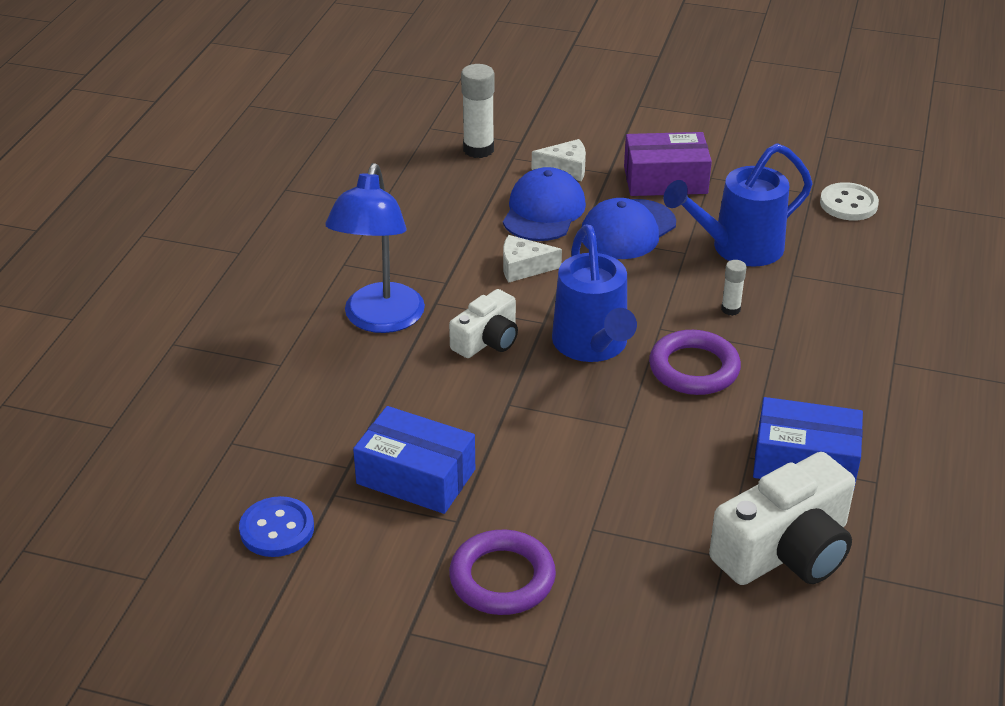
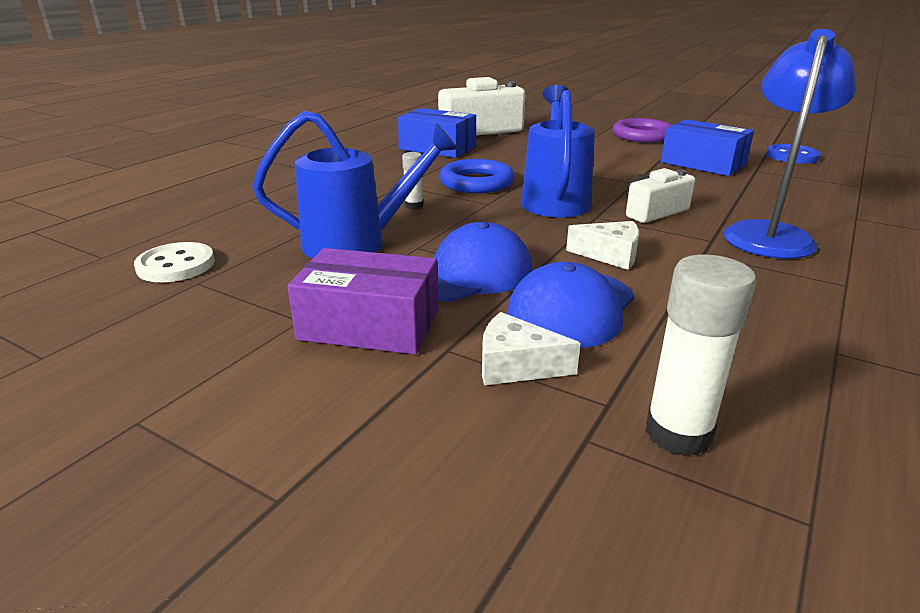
camera: 165 degrees left, 10 degrees down
purple ring [649,330,741,395] -> blue ring [439,159,515,193]

